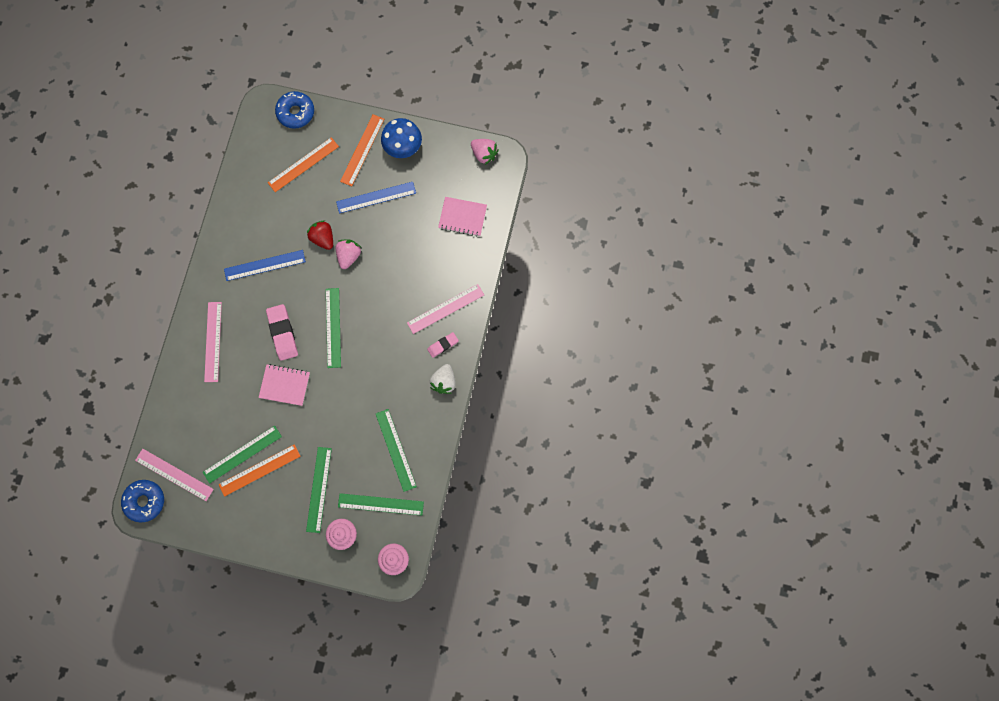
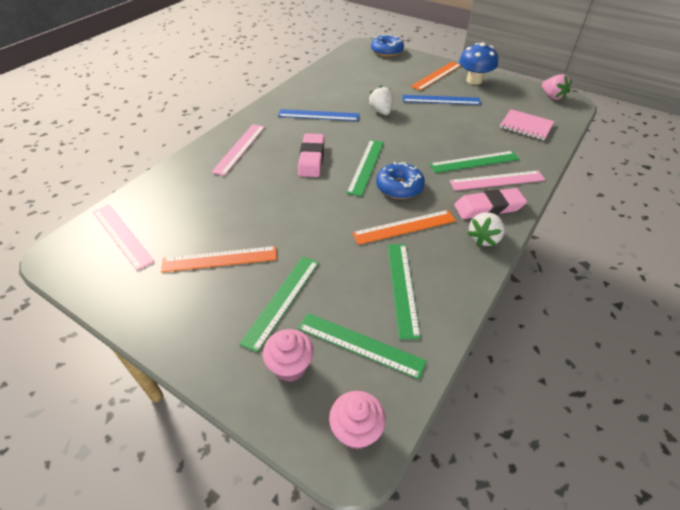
camera: 20 degrees right, 30 degrees down
blue donut [121,480,164,523] -> blue donut moved to [376,162,425,199]
green ruler [203,426,282,484] -> green ruler moved to [430,151,520,173]
pink notebook [259,364,310,406] -> none
orange ruler [268,137,339,192] -> orange ruler moved to [352,210,456,245]
red strawberry [307,220,333,250] -> white strawberry [368,85,394,115]
pink strawberry [336,240,362,269] -> none
pink eraser [427,332,459,358] -> pink eraser [454,188,527,219], size x1.72

